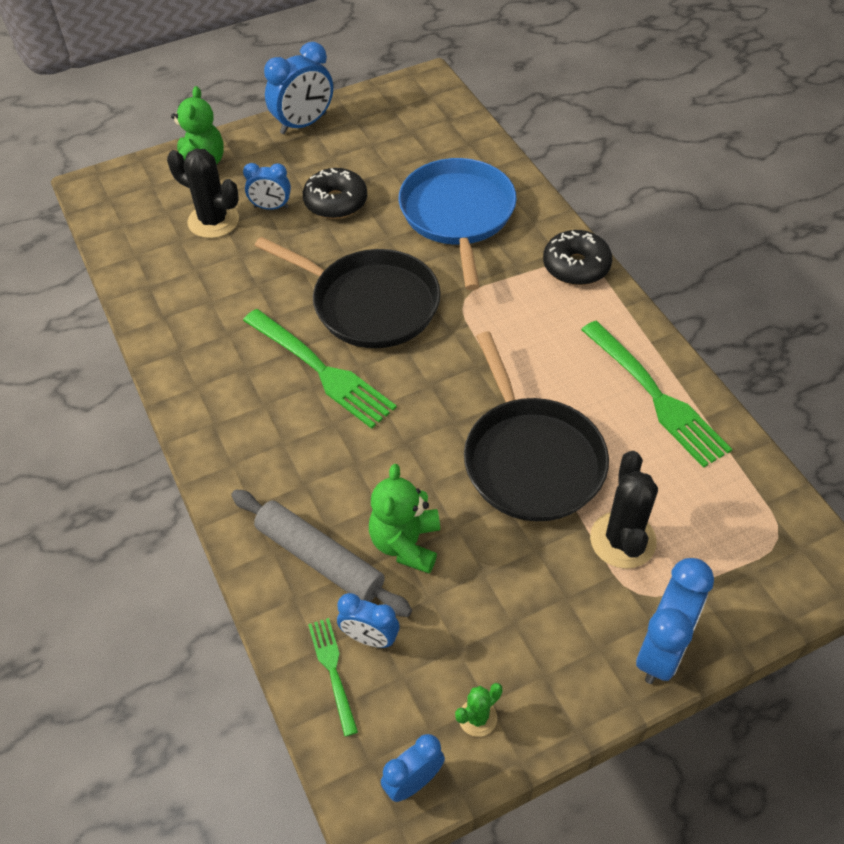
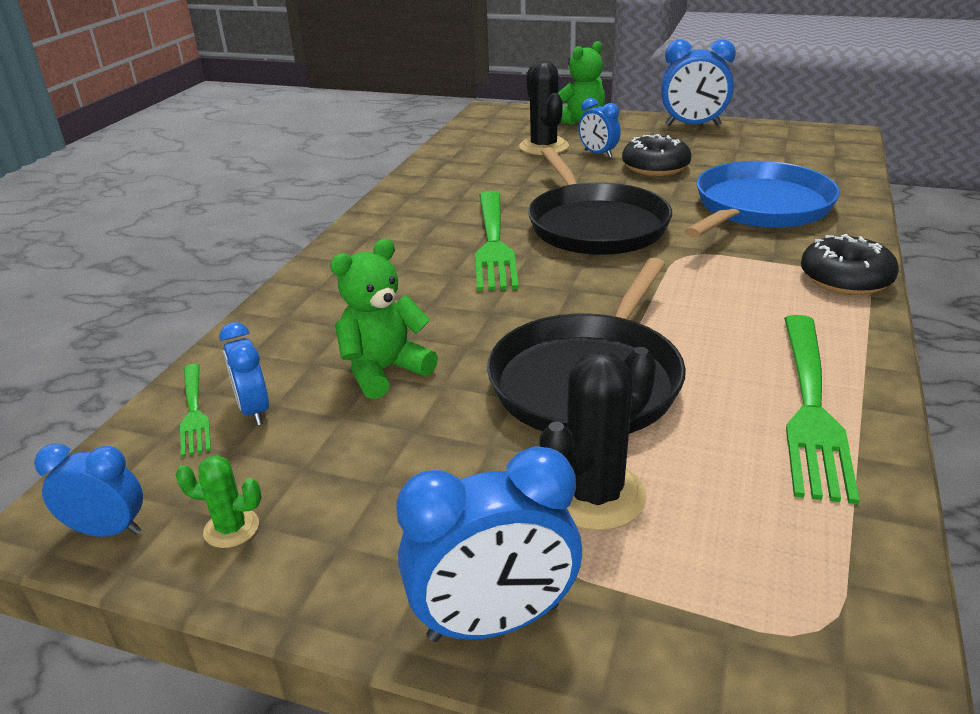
camera: 45 degrees right, 20 degrees down
grey rolling pin [231,490,412,617] -> none
green fork [308,618,358,737] -> green fork turned 135 degrees clockwise [180,364,211,457]

